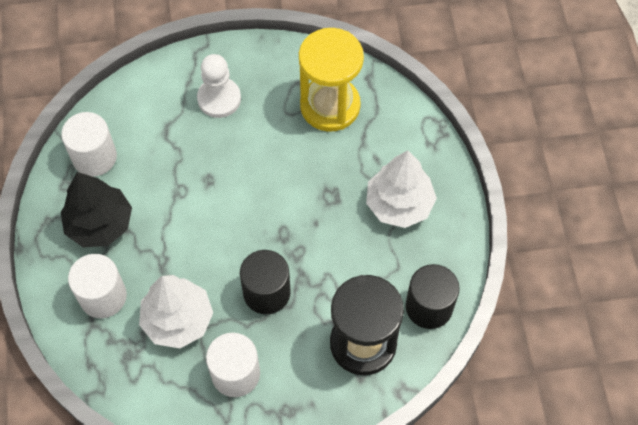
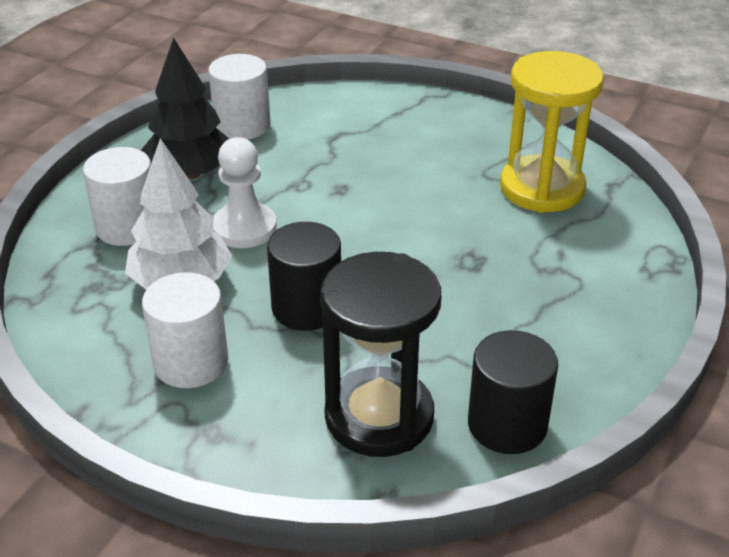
camera: 35 degrees right, 25 degrees down
white pawn [197,54,241,118] -> white pawn moved to [213,137,277,248]
white tree [366,151,437,228] -> none

